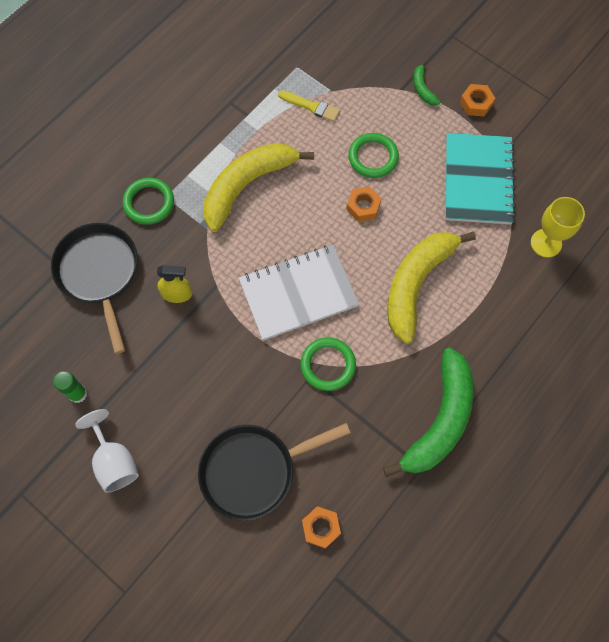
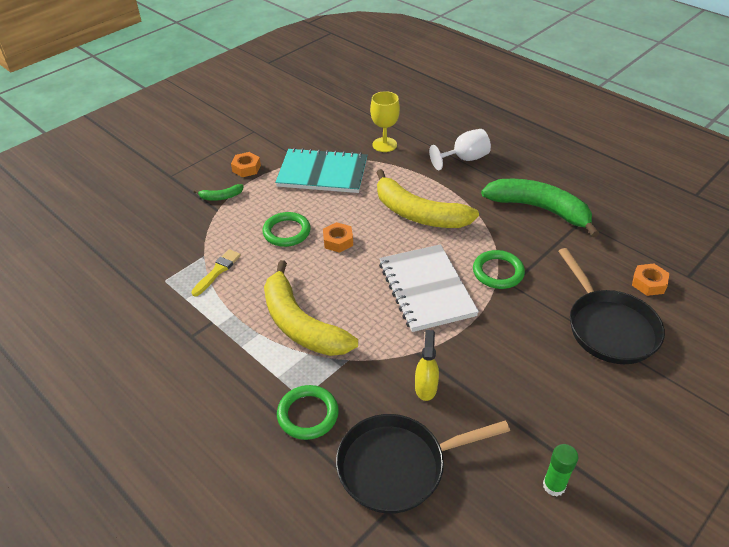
camera: 85 degrees left, 25 degrees down
white goblet [75,409,139,492] -> white goblet moved to [429,129,491,170]

